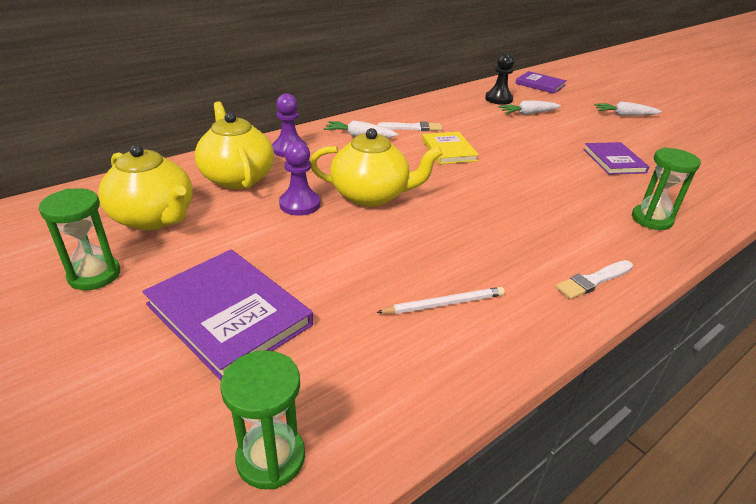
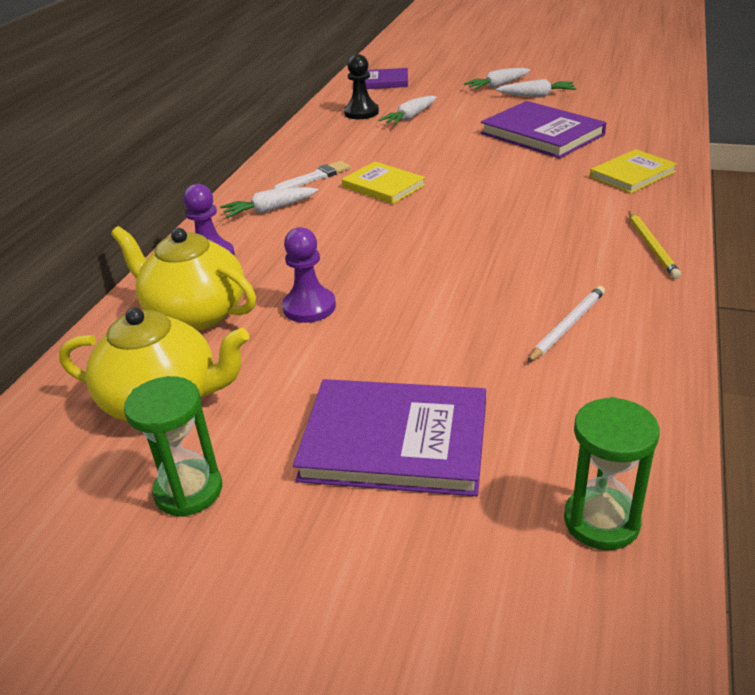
camera: 30 degrees left, 0 degrees up
yellow teapot [310,128,443,207] -> none
white brush [555,260,633,299] -> yellow pencil [629,211,681,279]
purple book [583,142,649,175] -> purple book [481,101,606,158], size x1.61
green hourglass [632,148,701,230] -> yellow book [590,149,677,193]
none -> white carrot [496,79,576,97]

